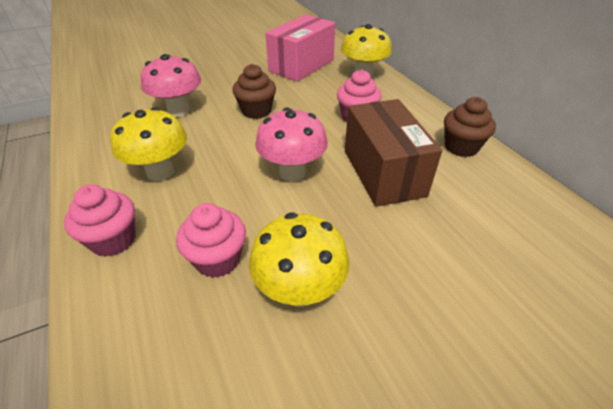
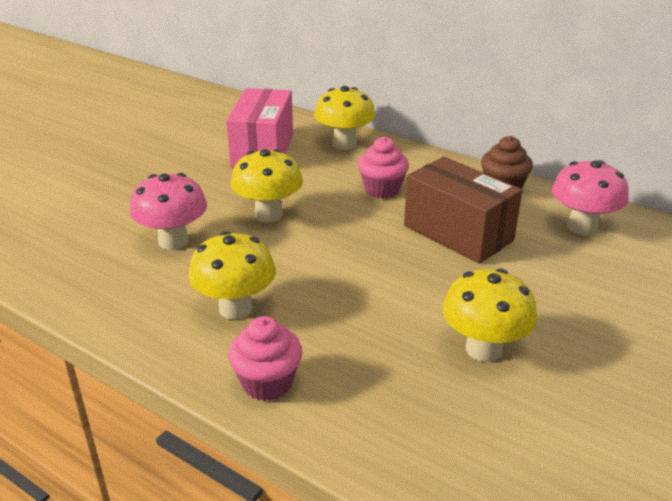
camera: 30 degrees left, 10 degrees down
pink cupcake [176,203,246,278] -> none
brown cupcake [232,64,276,119] -> yellow mushroom [231,149,303,222]
pink mushroom [255,107,328,182] -> pink mushroom moved to [552,160,629,235]

